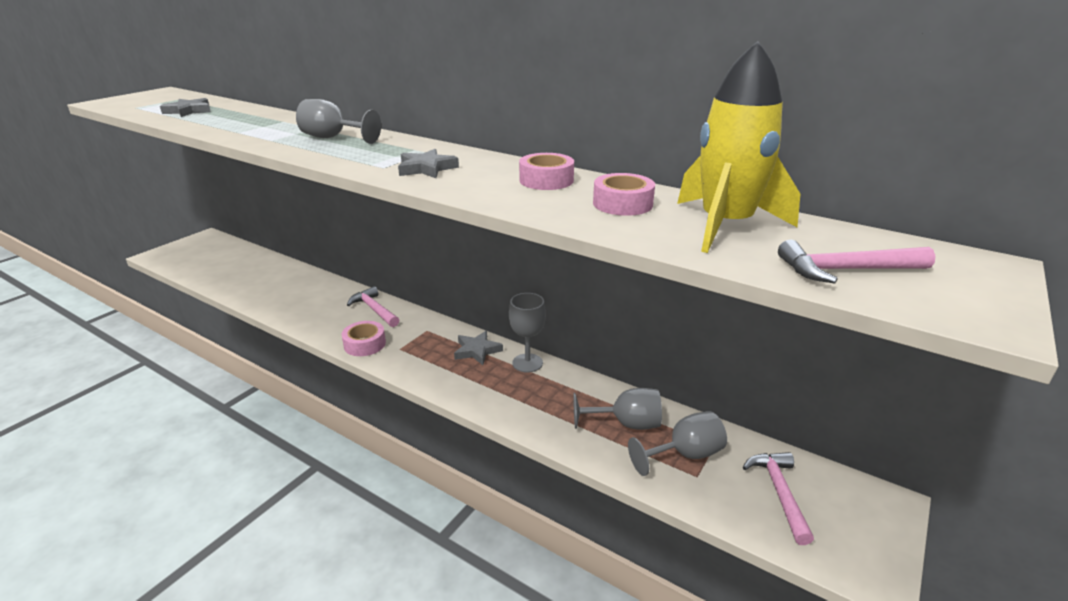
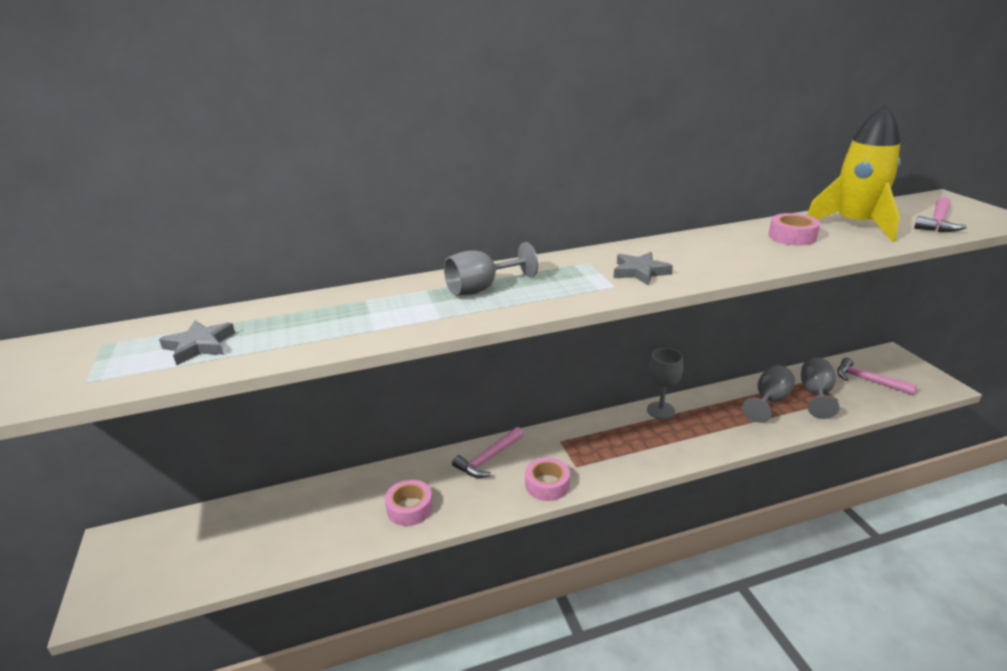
camera: 50 degrees left, 0 degrees up
pink hammer [347,286,399,327] -> pink hammer turned 45 degrees counterclockwise [452,427,524,478]
grey star [454,331,503,365] -> none
pink tape [519,153,574,190] -> pink tape moved to [385,480,433,526]

